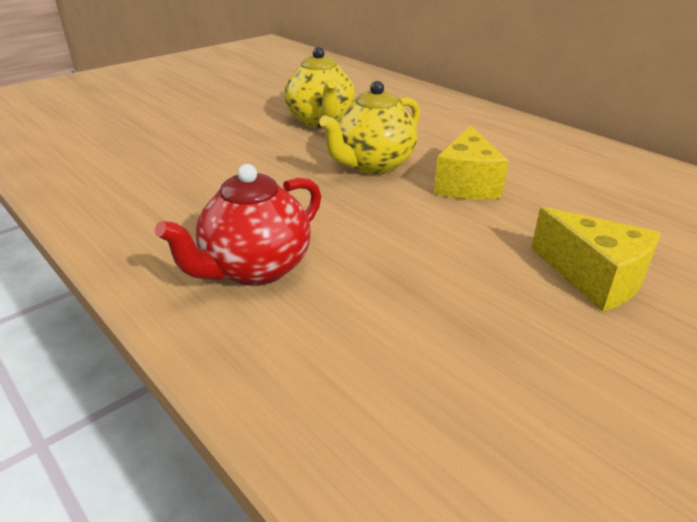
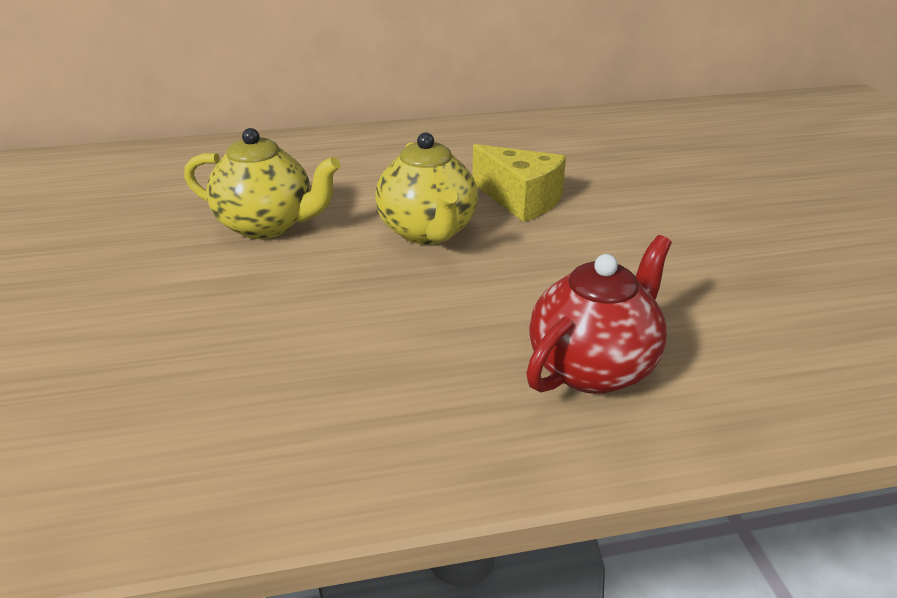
camera: 60 degrees left, 0 degrees up
red teapot [155,164,321,286] -> red teapot turned 120 degrees counterclockwise [526,235,672,394]
yellow cheese [531,206,660,312] -> none

